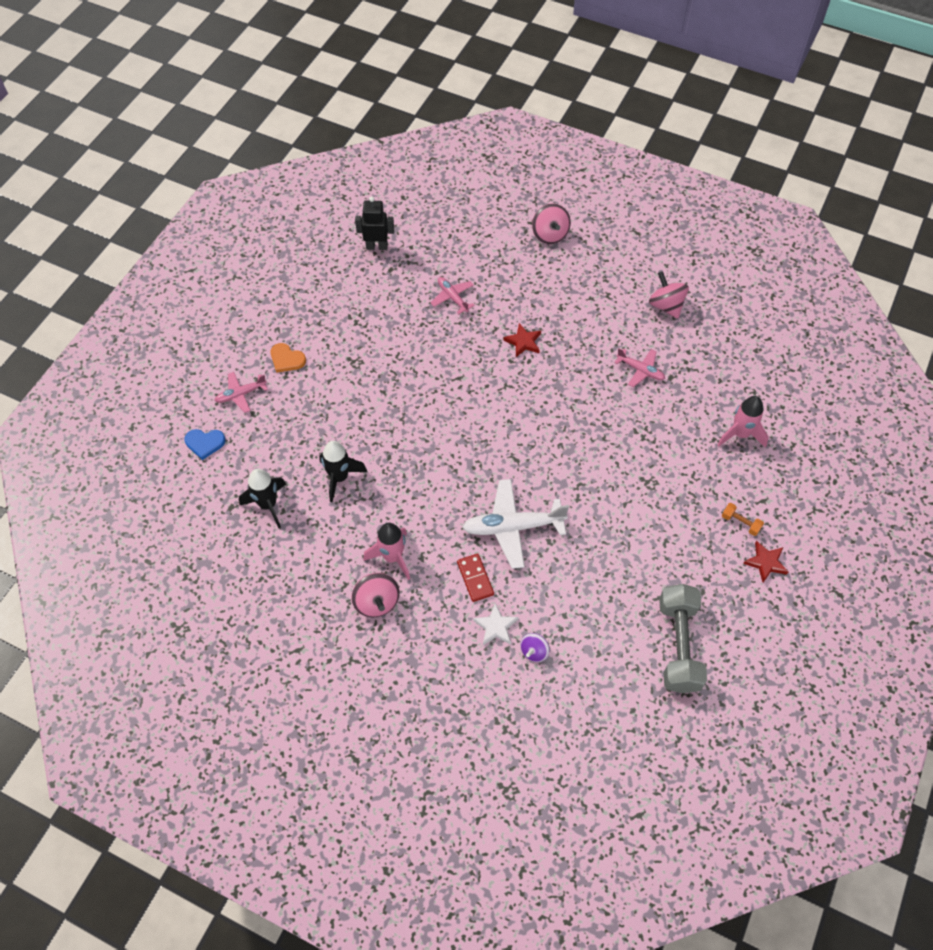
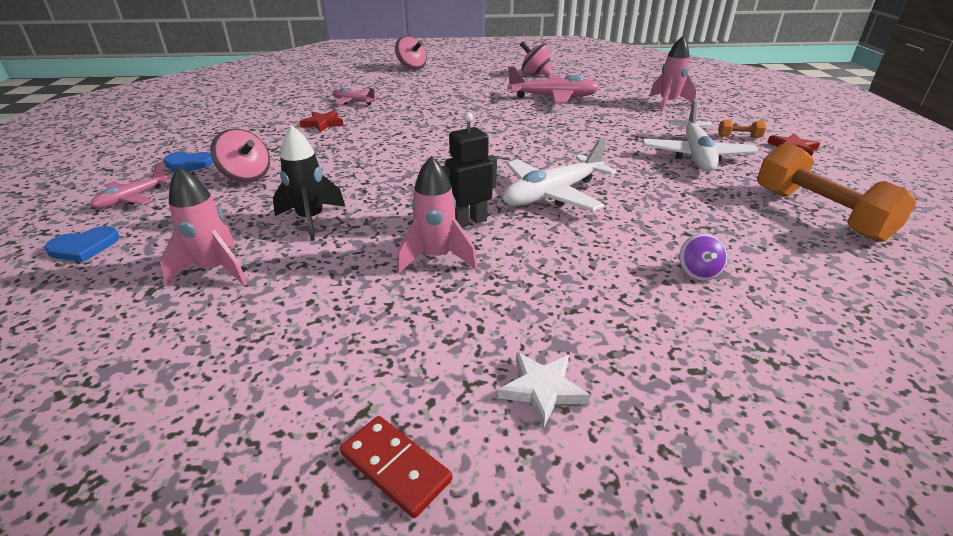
camera: 30 degrees left, 25 degrees down
black rocket [239,469,286,528] -> pink rocket [160,166,248,286]
orange heart [271,343,306,373] -> blue heart [163,152,213,172]
pink spinning top [351,573,400,617] -> pink spinning top moved to [210,129,270,183]
black robot [355,197,394,250] -> black robot moved to [442,113,497,228]
red domino [457,553,494,602] -> red domino moved to [340,416,452,518]
white star [473,603,518,645] -> white star moved to [498,352,590,428]
red star [503,323,541,357] -> red star moved to [299,111,344,132]
pink plane [614,348,665,387] -> pink plane [507,67,600,104], size x1.79
grey dumbbell [659,584,707,693] -> orange dumbbell [757,142,917,242]
none -> white plane [642,99,759,172]

